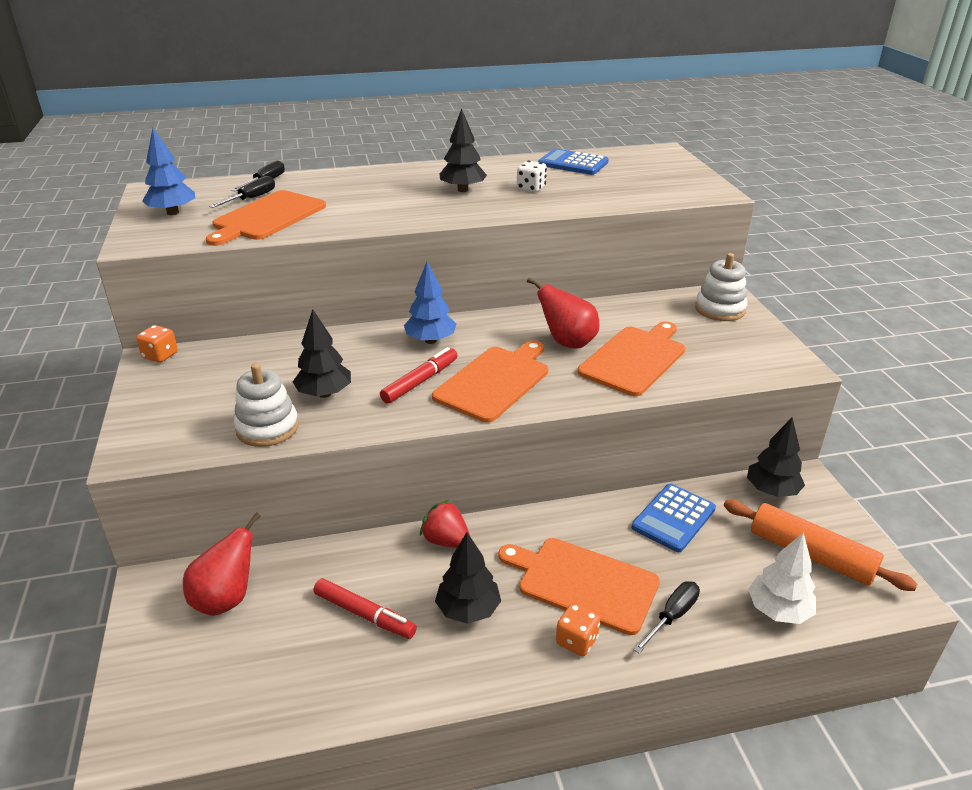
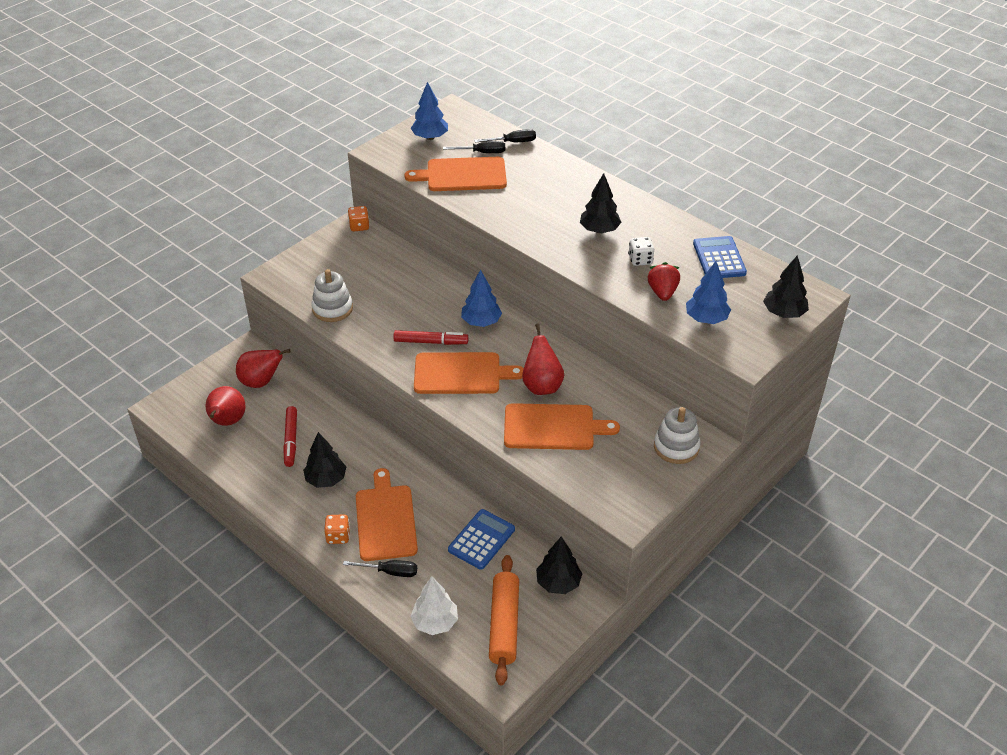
camera: 55 degrees right, 10 degrees up
black tree [293,309,351,398] -> black tree moved to [763,256,809,318]
red strawberry [420,500,470,548] -> red strawberry moved to [648,262,680,301]
blue calculator [632,484,716,552] -> blue calculator turned 120 degrees clockwise [448,509,515,570]
none -> red pear [205,386,246,426]
none -> blue tree [686,261,731,324]

